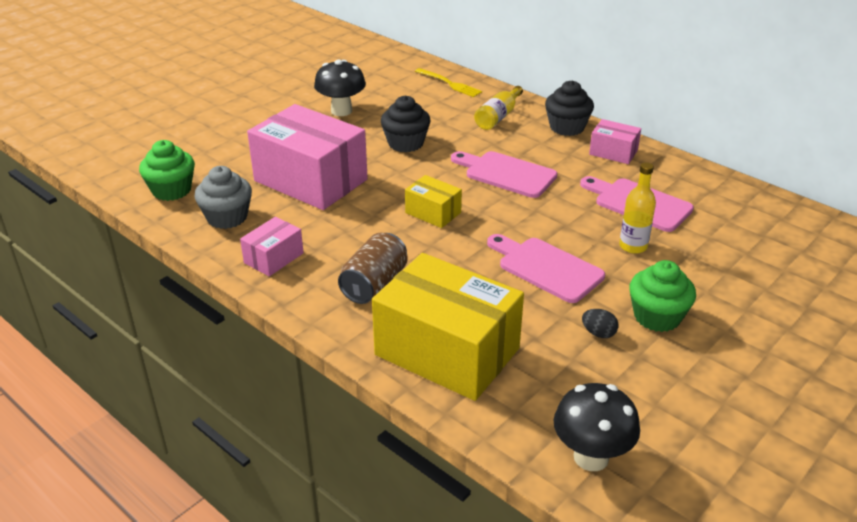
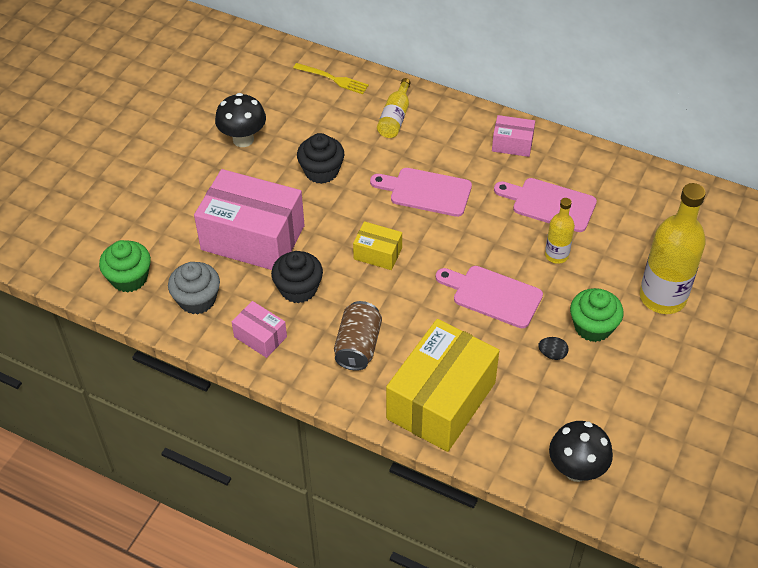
camera: 15 degrees left, 15 degrees up
pink box [240,217,304,276] -> pink box turned 75 degrees counterclockwise [231,301,287,358]
yellow box [372,253,524,401] -> yellow box turned 75 degrees counterclockwise [386,319,499,452]
black cupcake [545,81,594,136] -> black cupcake moved to [271,251,323,303]
none -> yellow bottle [640,183,706,314]

